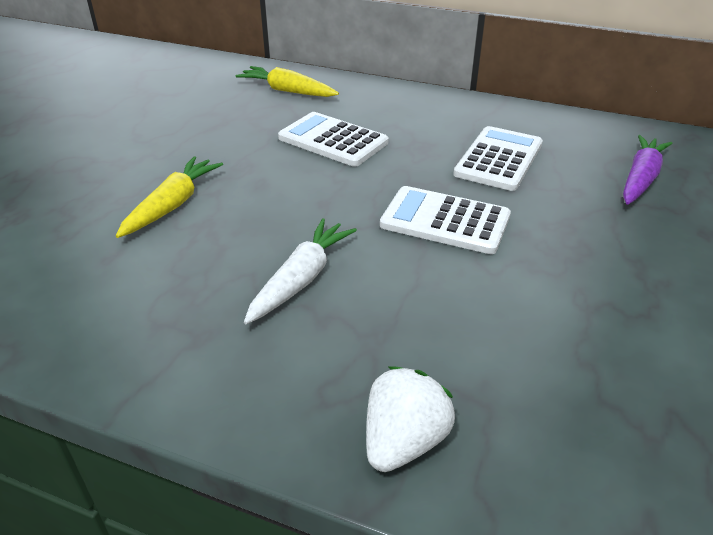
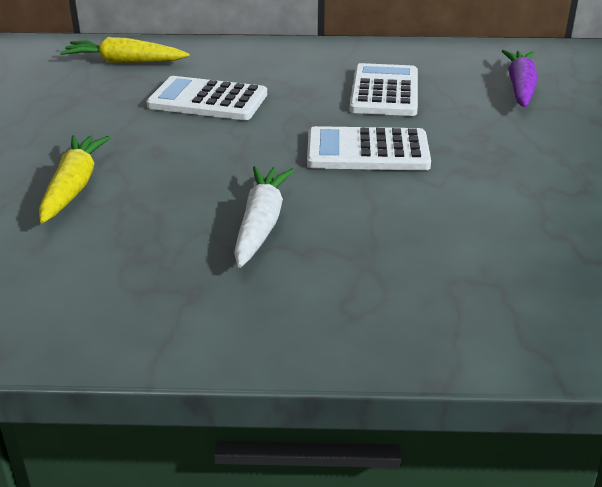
camera: 20 degrees left, 5 degrees down
white strawberry [366,366,455,472] -> none

